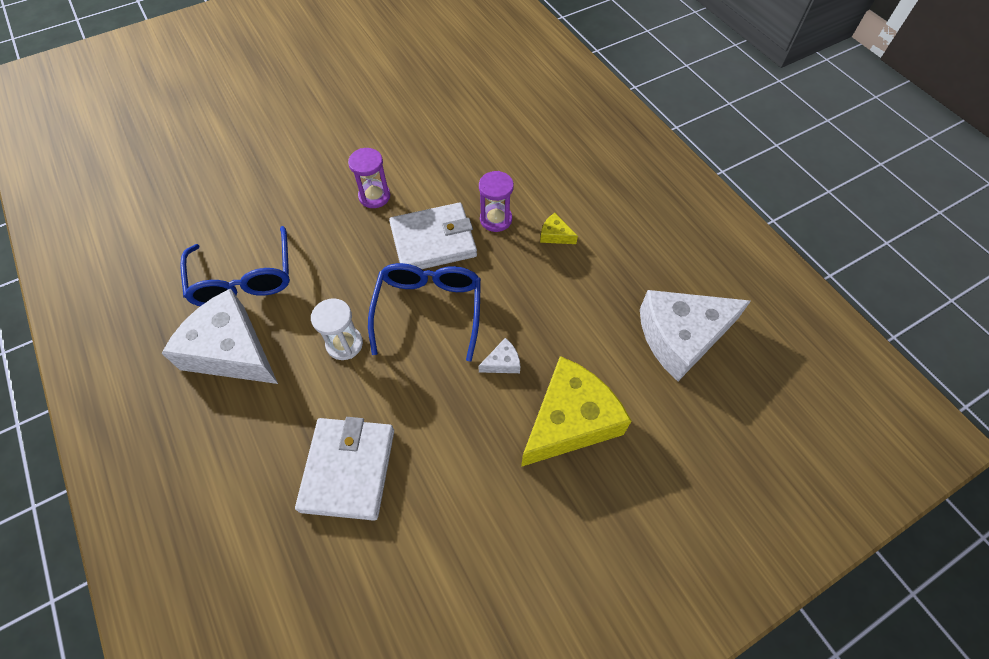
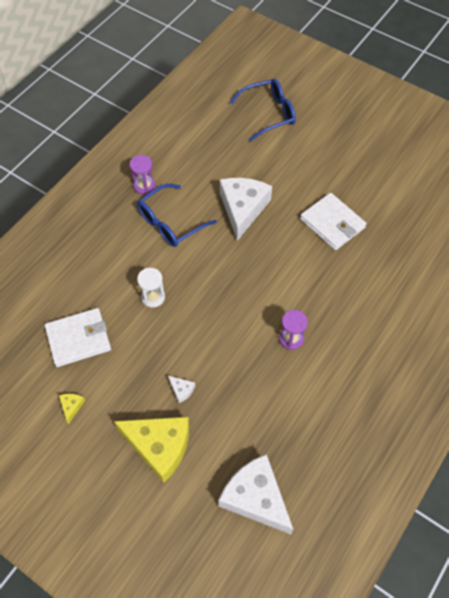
camera: 65 degrees right, 0 degrees up
white cheese [161,288,278,384] -> white cheese moved to [220,178,272,241]
purple hourglass [348,148,390,208] -> purple hourglass moved to [130,155,155,194]
blue glasses [368,263,481,361] -> blue glasses moved to [230,79,296,141]
white wallet [389,203,477,269] -> white wallet moved to [300,193,367,250]
yellow cheese [540,213,578,244] -> yellow cheese moved to [59,394,85,424]

